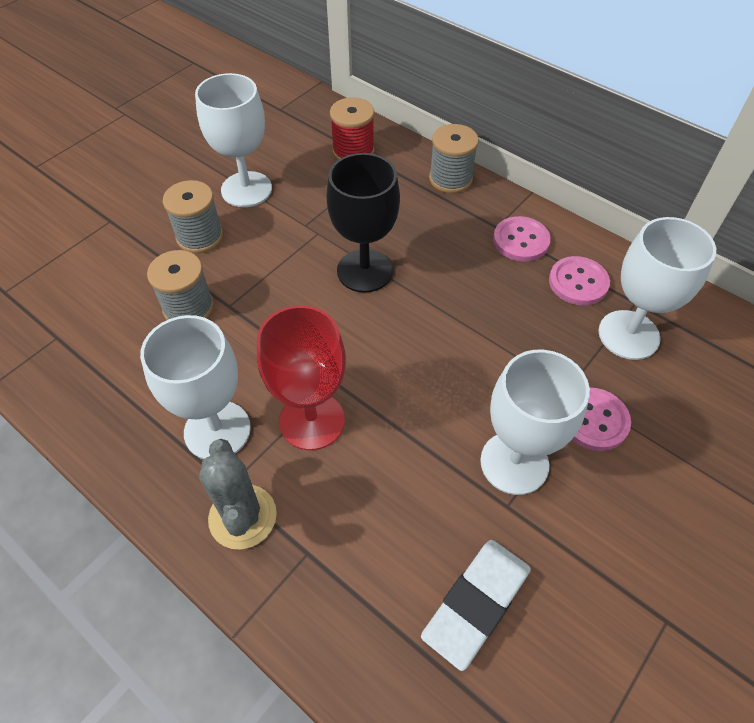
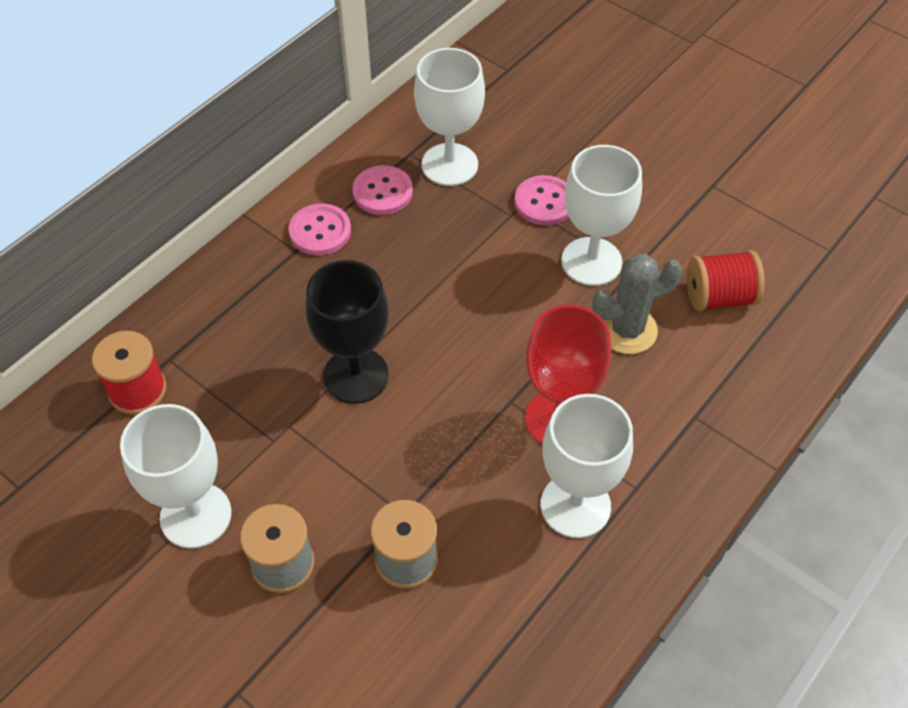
camera: 90 degrees left, 0 degrees up
grey cactus [199,439,277,549] -> grey cactus moved to [592,253,683,354]
white eraser [421,540,531,671] -> red spool [687,250,765,311]
grey spool [429,124,479,193] -> none

